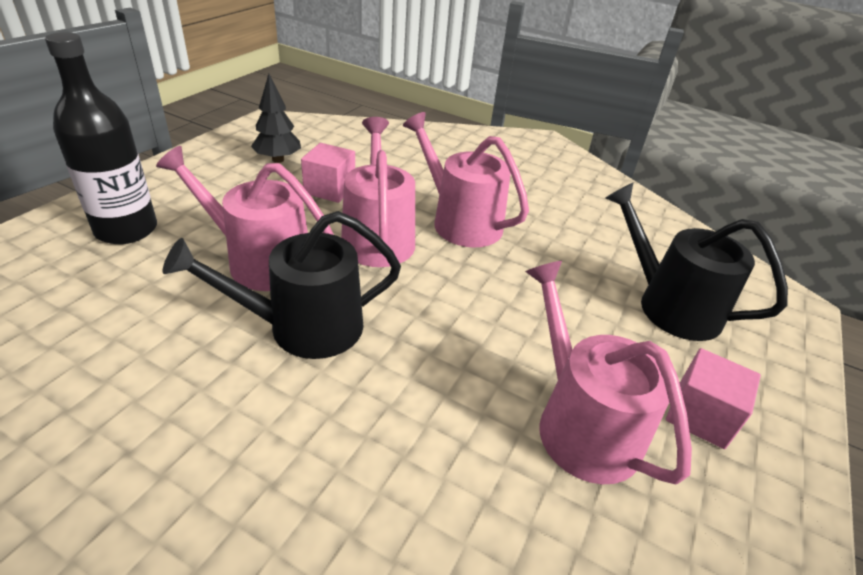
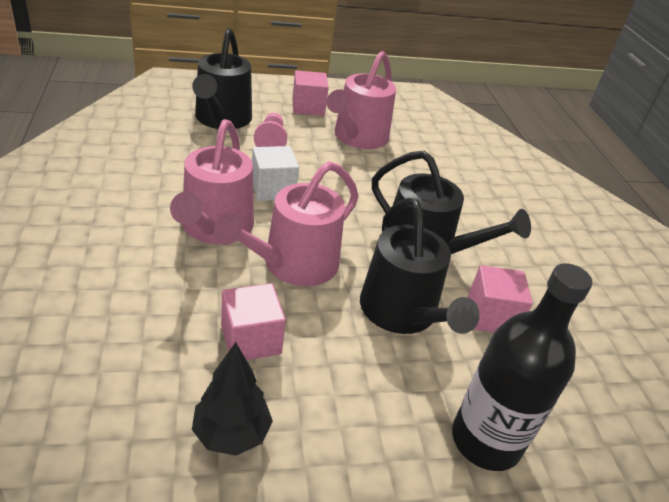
camera: 130 degrees left, 0 degrees up
pink watering can [156,146,334,291] -> black watering can [360,198,480,334]
none -> white cube [252,146,299,201]
none -> pink pawn [254,113,287,147]
none -> pink cube [468,265,533,332]

